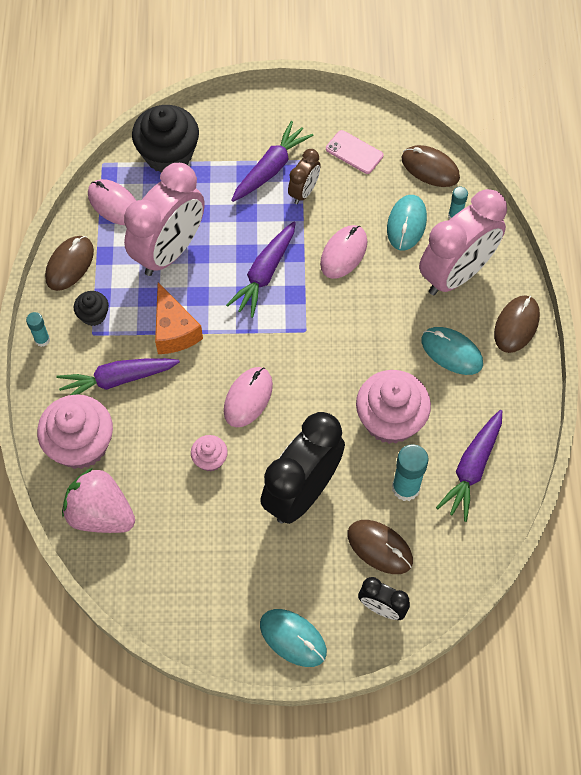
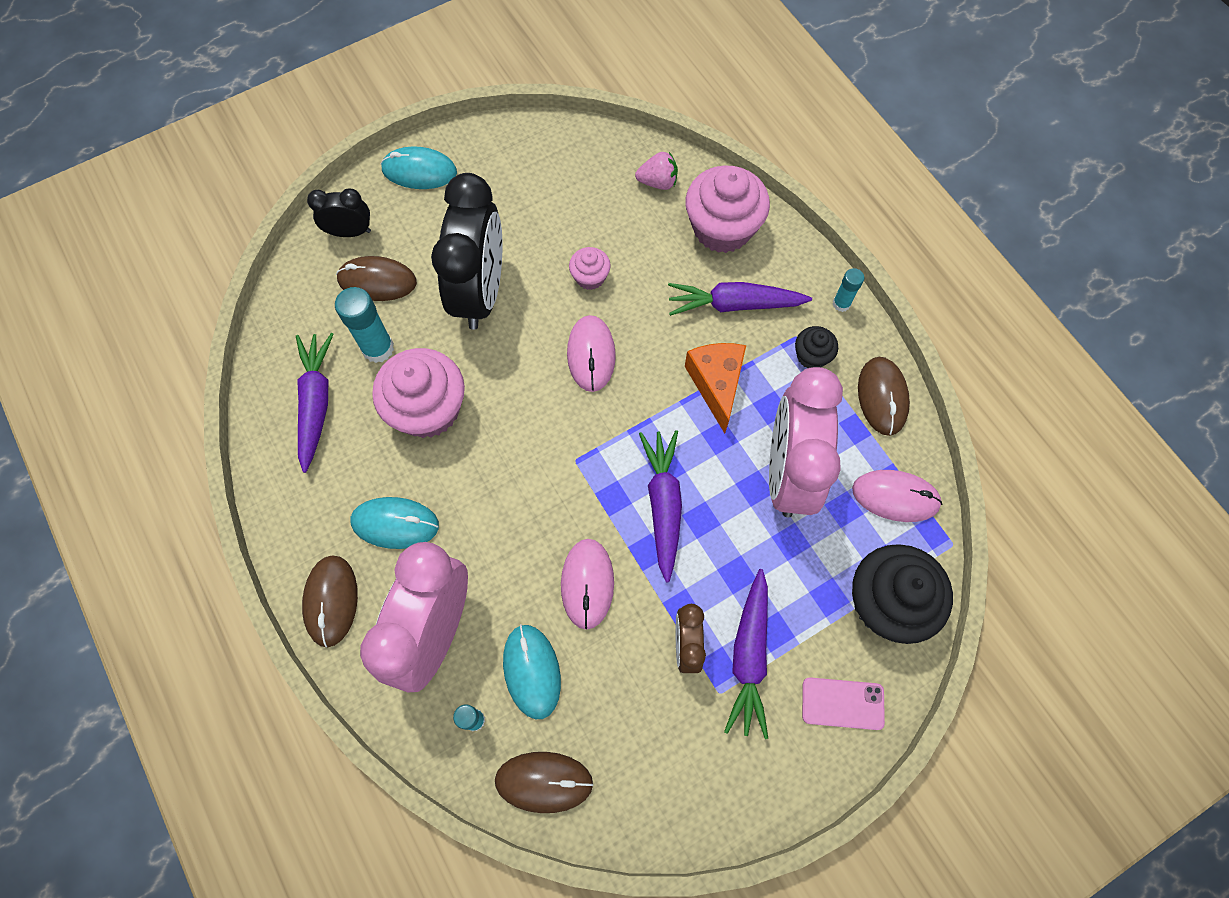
camera: 150 degrees right, 5 degrees up
purple carrot [56,358,180,395] -> purple carrot turned 135 degrees counterclockwise [668,282,812,316]
pink strawberry [62,468,135,533] -> pink strawberry [635,152,678,190], size x0.55
orange cheese [155,282,203,354] -> orange cheese turned 45 degrees clockwise [685,343,746,434]
pink phone [326,130,383,174] -> pink phone moved to [802,677,885,730]

